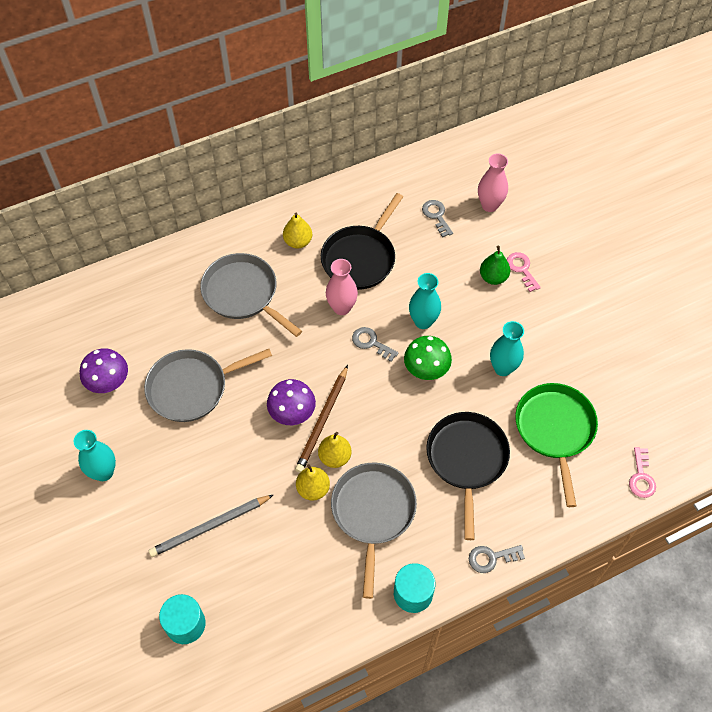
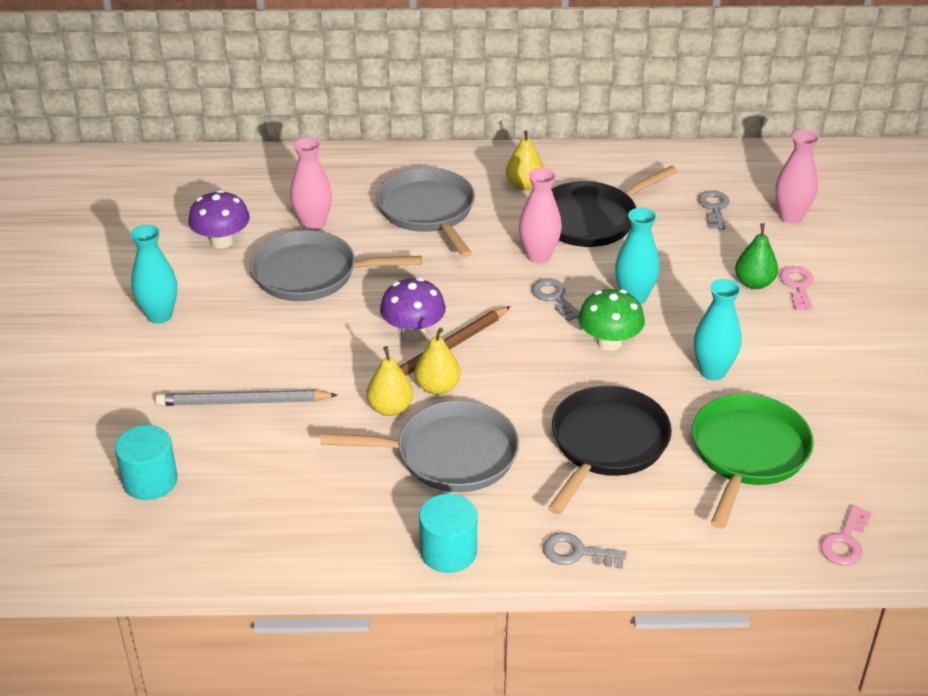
camera: 25 degrees right, 20 degrees down
grey pan [331,463,417,599] -> grey pan turned 60 degrees clockwise [320,400,519,492]
none -> pink vase [290,137,332,231]

